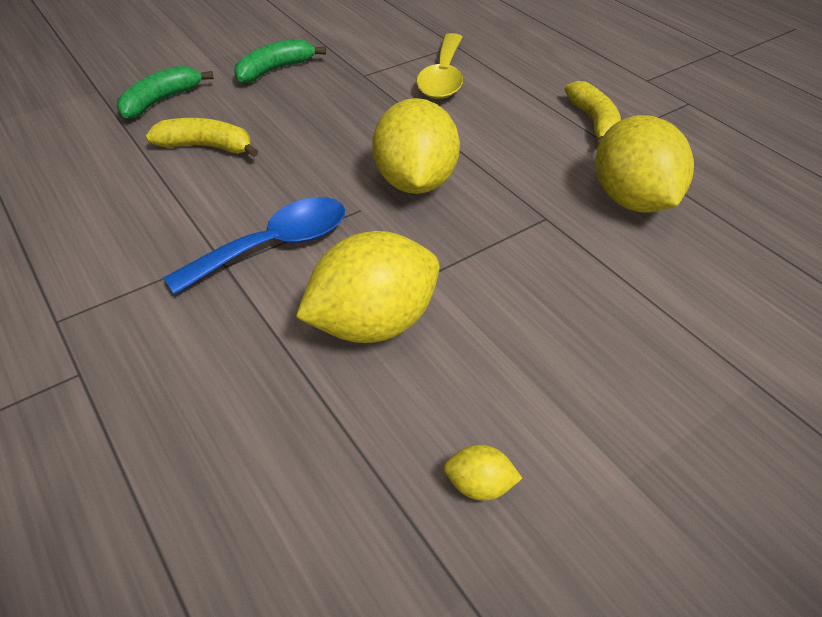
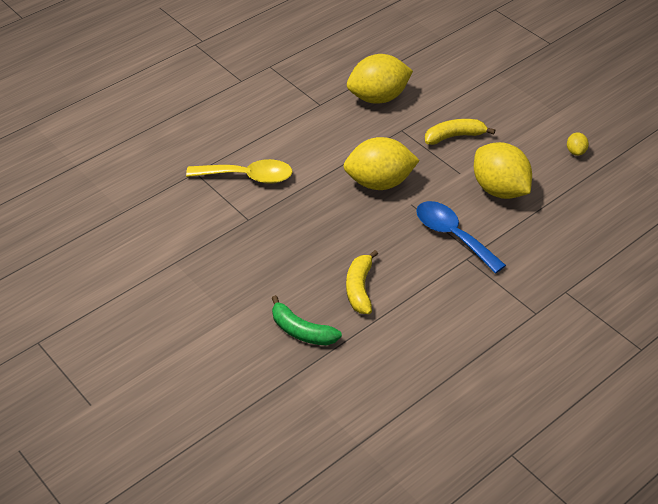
camera: 95 degrees left, 0 degrees up
green banana [234,39,326,83] -> none
yellow banana [565,81,621,148] -> yellow banana moved to [425,119,495,145]

